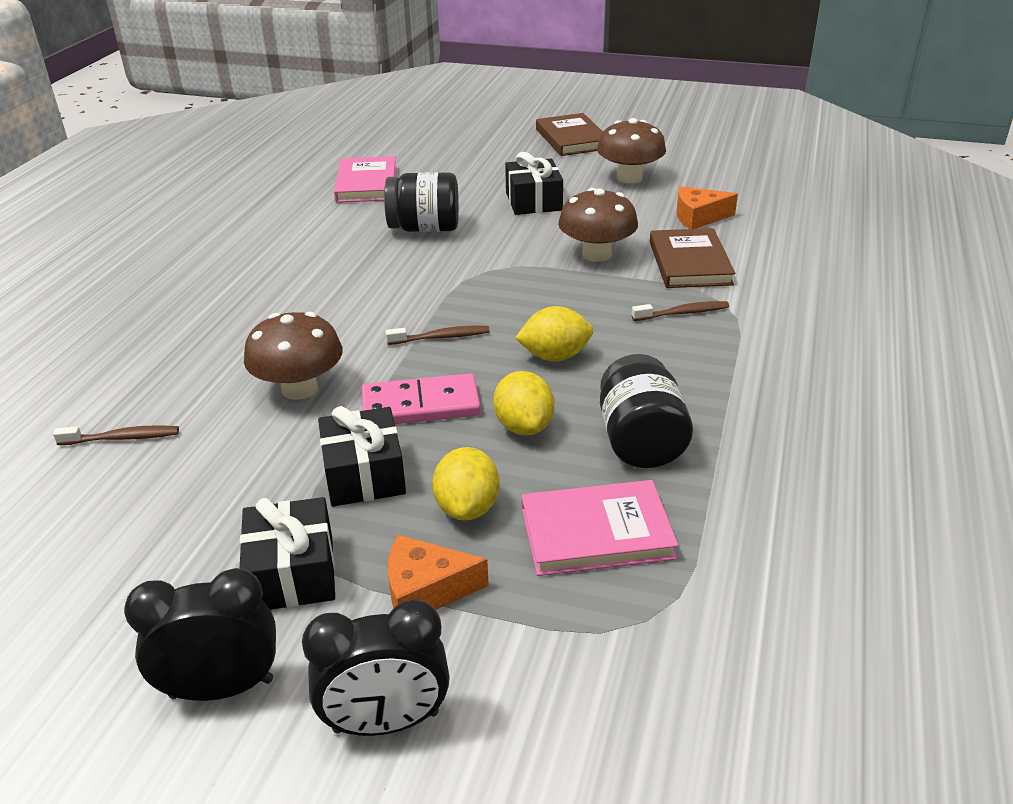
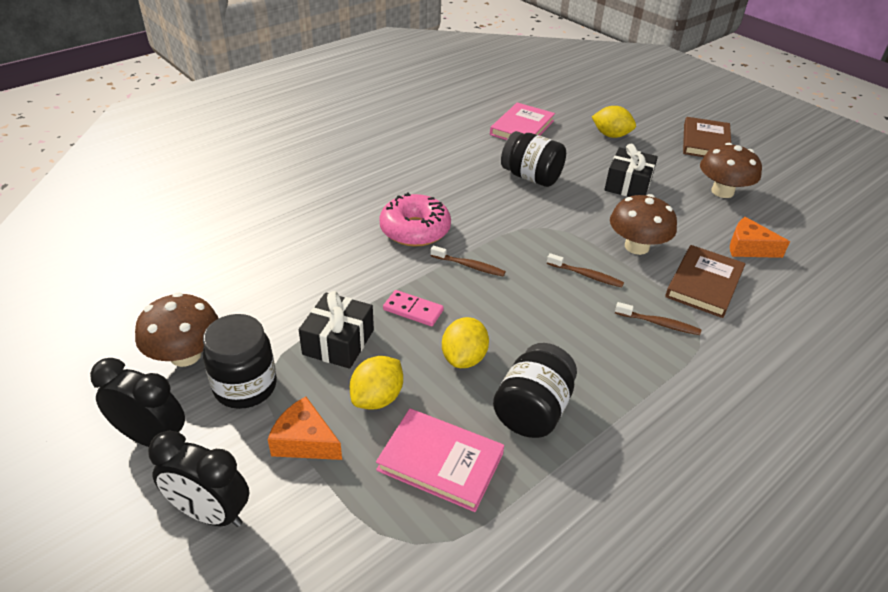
camera: 30 degrees right, 5 degrees up
brown toothbrush [53,425,179,445] -> brown toothbrush moved to [547,253,624,288]
black gift [240,497,335,610] -> black jar [203,314,277,409]
brown mushroom [244,312,343,400] -> brown mushroom moved to [135,292,219,367]
pink domino [362,374,481,424] -> pink domino [383,290,444,326], size x0.65
yellow lemon [515,306,593,361] -> yellow lemon moved to [592,106,636,138]
none -> pink donut [379,192,451,247]

